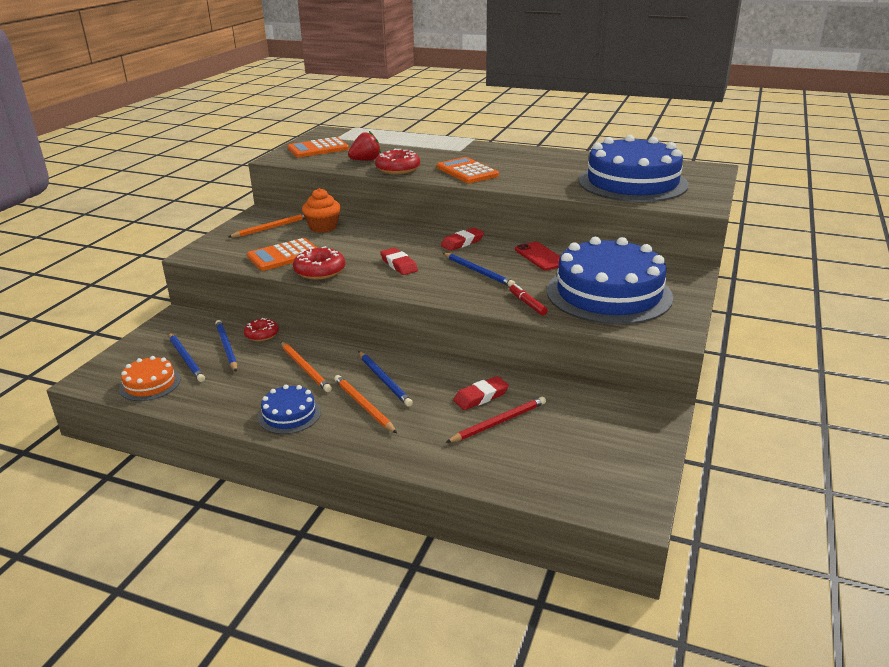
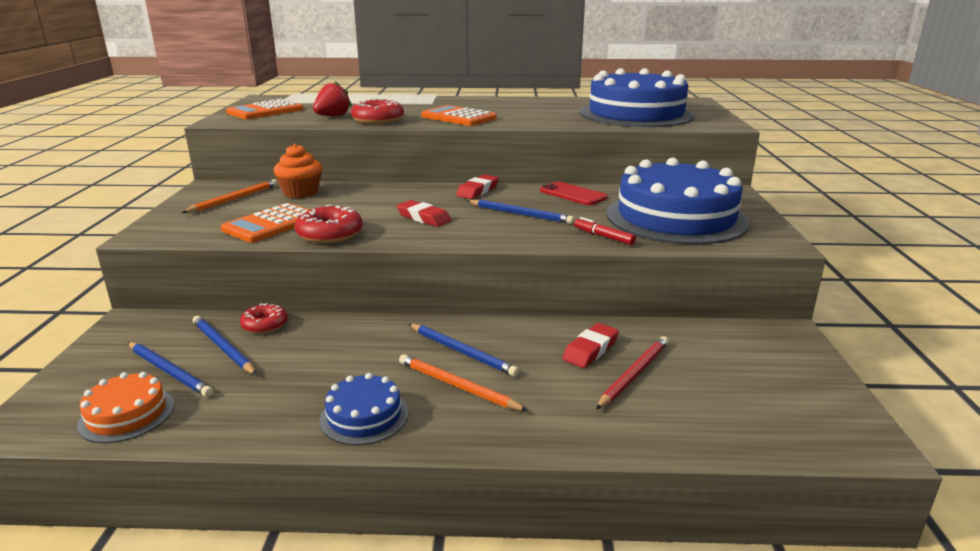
camera: 20 degrees left, 5 degrees down
orange pencil [281,342,332,392] -> none

